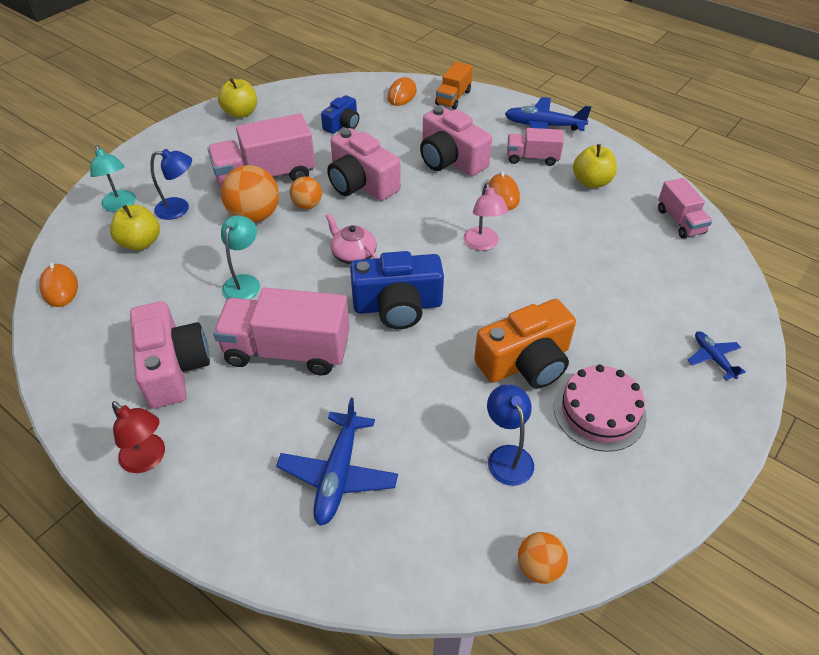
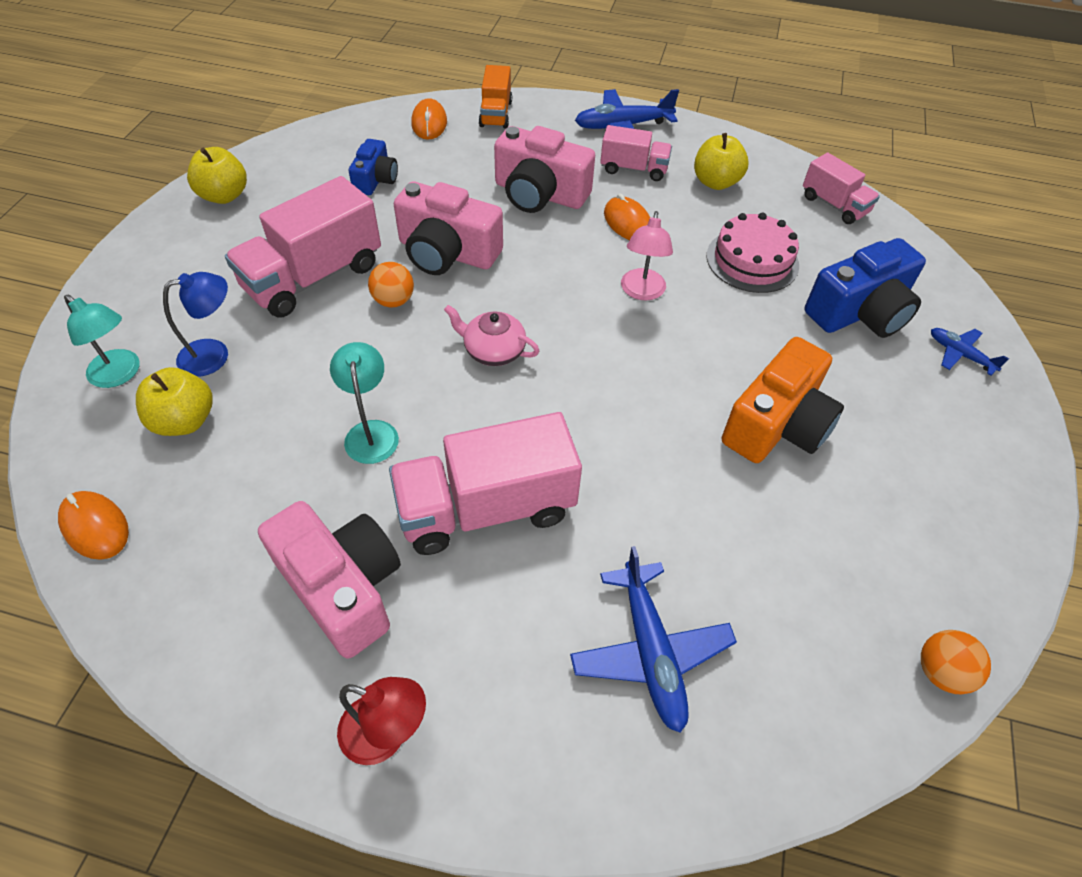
camera: 25 degrees left, 5 degrees up
orange ball [221,165,279,223] -> none
blue camera [350,251,444,329] -> blue camera moved to [805,238,926,338]
pink lamp [463,183,508,251] -> pink lamp turned 45 degrees clockwise [621,211,673,300]
blue lamp [487,384,534,486] -> none
pink truck [507,128,564,166] -> pink truck turned 150 degrees counterclockwise [600,125,672,181]
pink cake [554,365,647,452] -> pink cake moved to [707,213,799,293]

